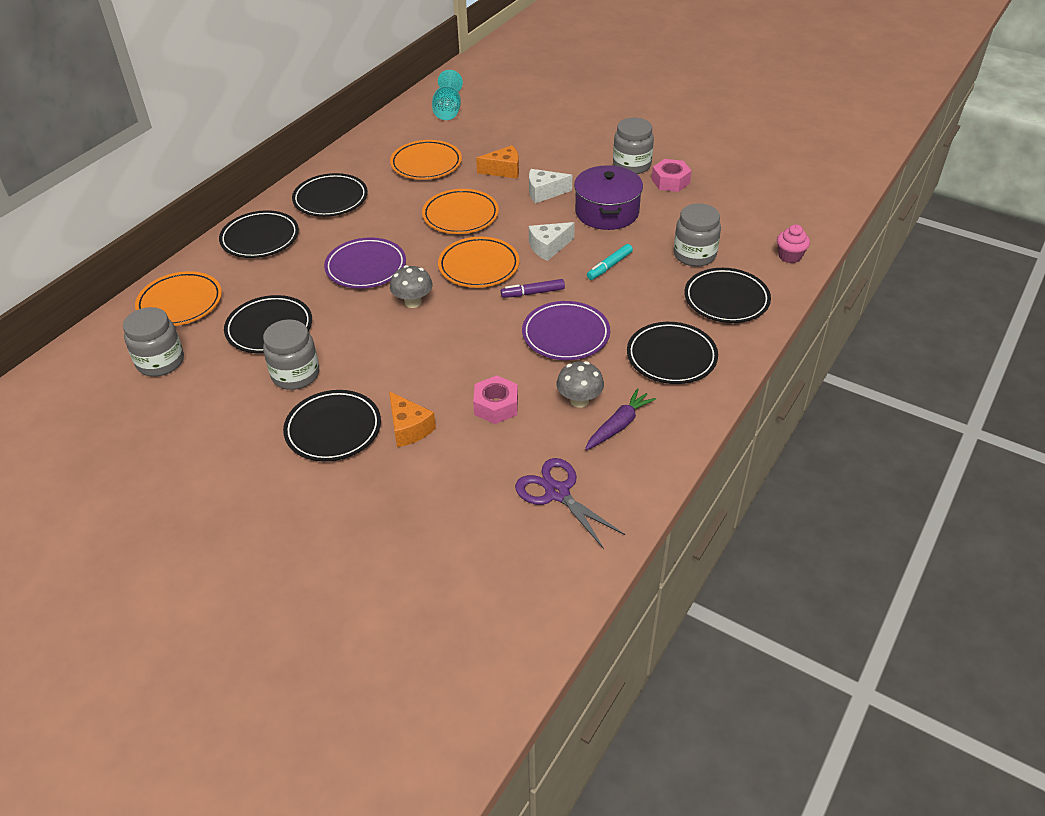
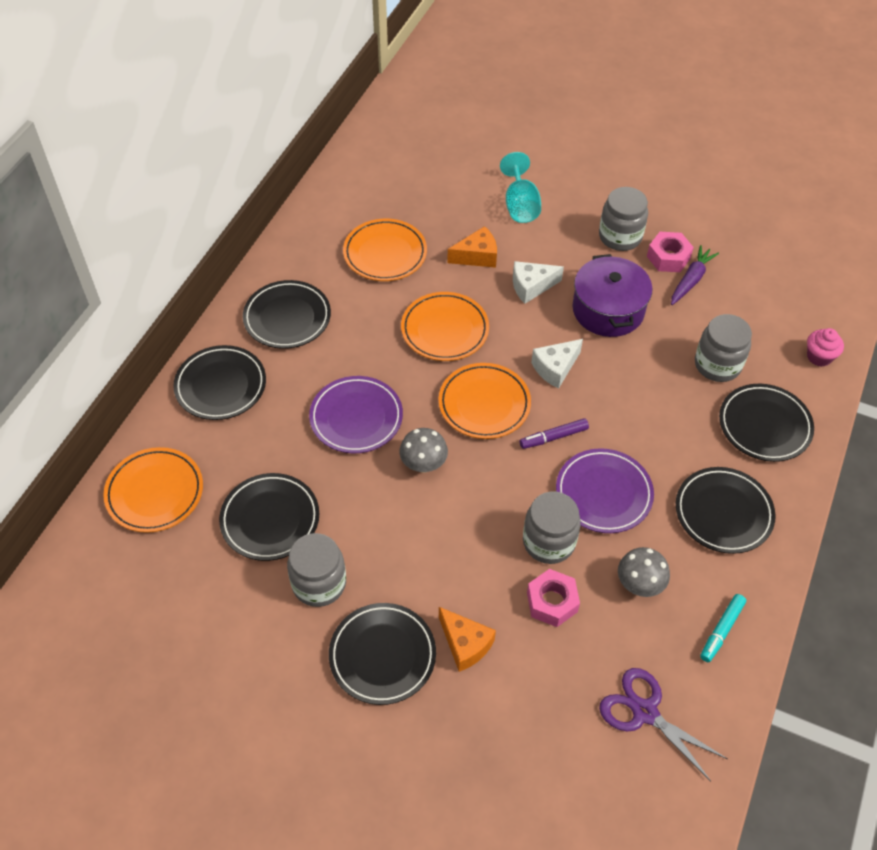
camera: 10 degrees left, 10 degrees up
grey jar [123,307,184,376] -> grey jar moved to [523,492,581,564]
turquoise goblet [432,70,463,120] -> turquoise goblet moved to [500,152,541,223]
purple carrot [585,388,656,450] -> purple carrot moved to [671,245,719,305]
turquoise marker [587,244,633,280] -> turquoise marker moved to [700,594,746,662]

